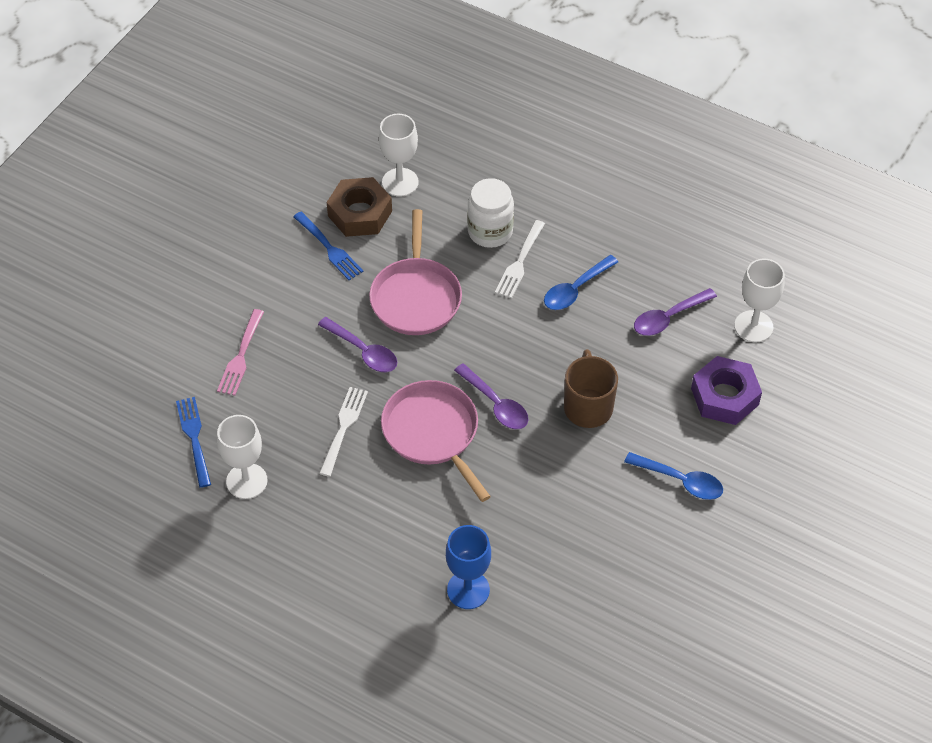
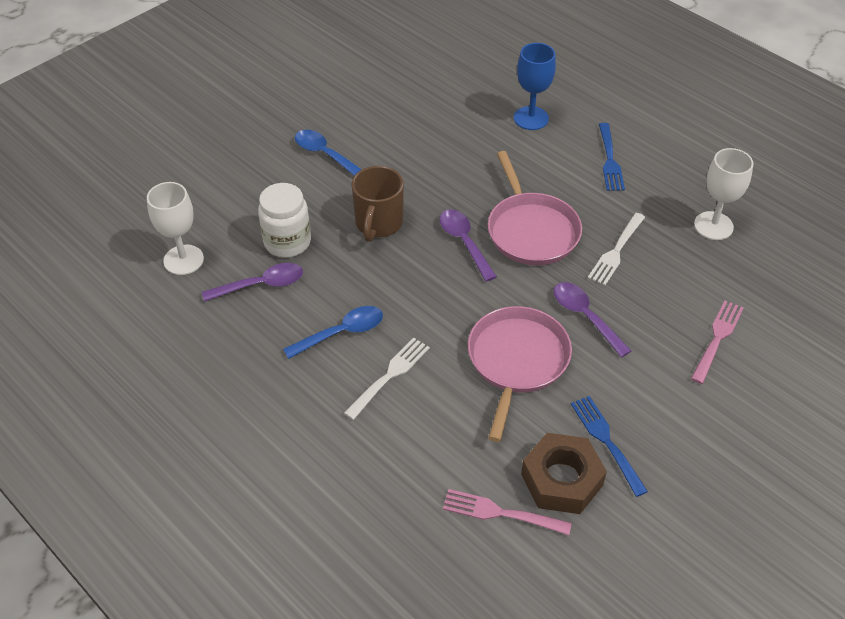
camera: 165 degrees left, 5 degrees down
blue fork [176,397,211,488] -> blue fork moved to [599,123,625,191]
white goblet [379,114,419,197] -> pink fork [443,489,572,535]
white jar [467,178,514,248] -> white jar moved to [258,183,311,258]
purple nut [691,356,762,425] -> none

